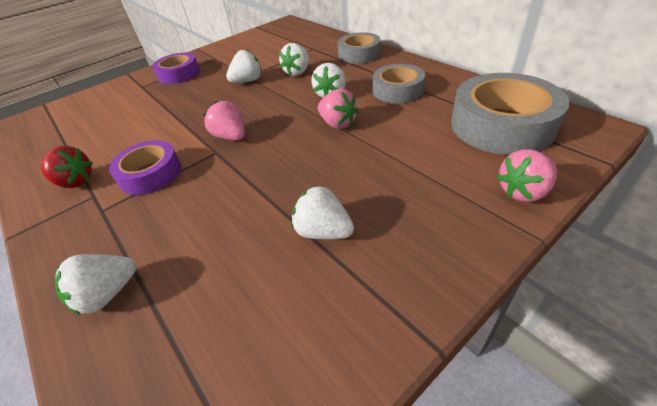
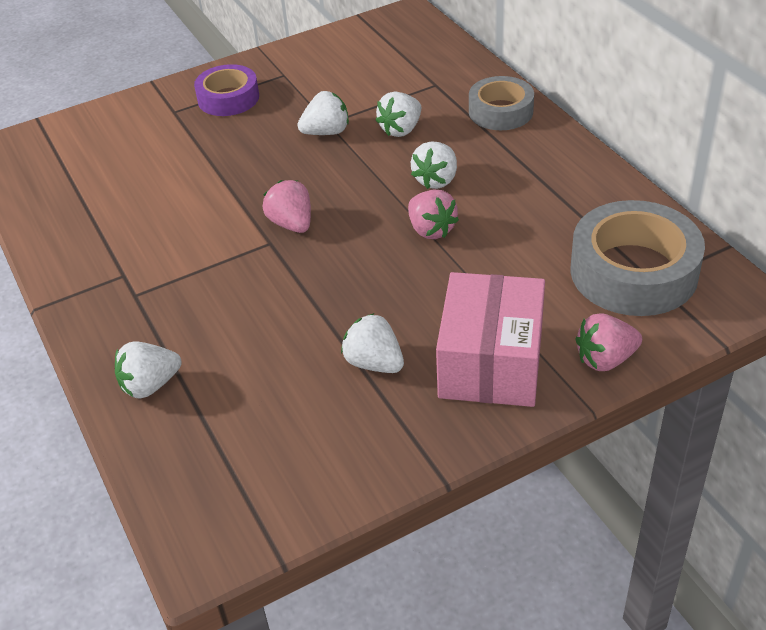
camera: 10 degrees right, 0 degrees up
red strawberry [41,146,93,188] -> none
purple tape [109,140,181,195] -> none
grey tape [373,64,425,103] -> none
none -> pink box [436,272,545,407]

